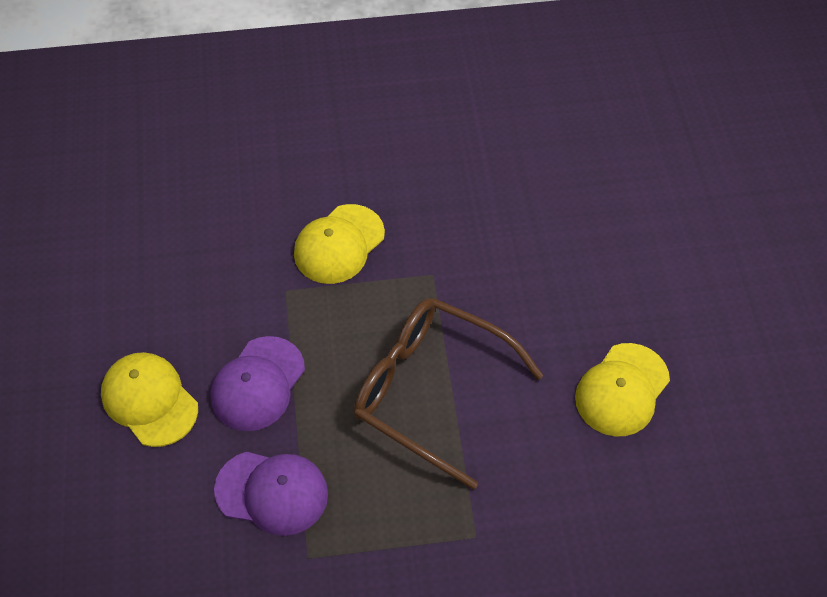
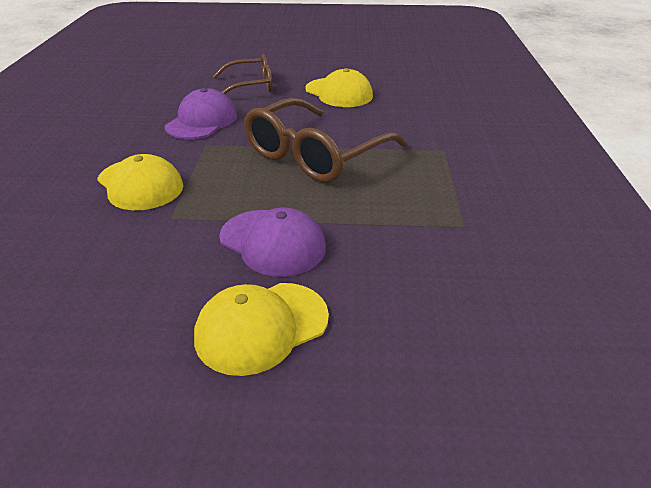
camera: 80 degrees left, 20 degrees down
purple cap [214,452,328,536] -> purple cap moved to [165,88,237,139]
none -> brown glasses [213,54,273,94]

